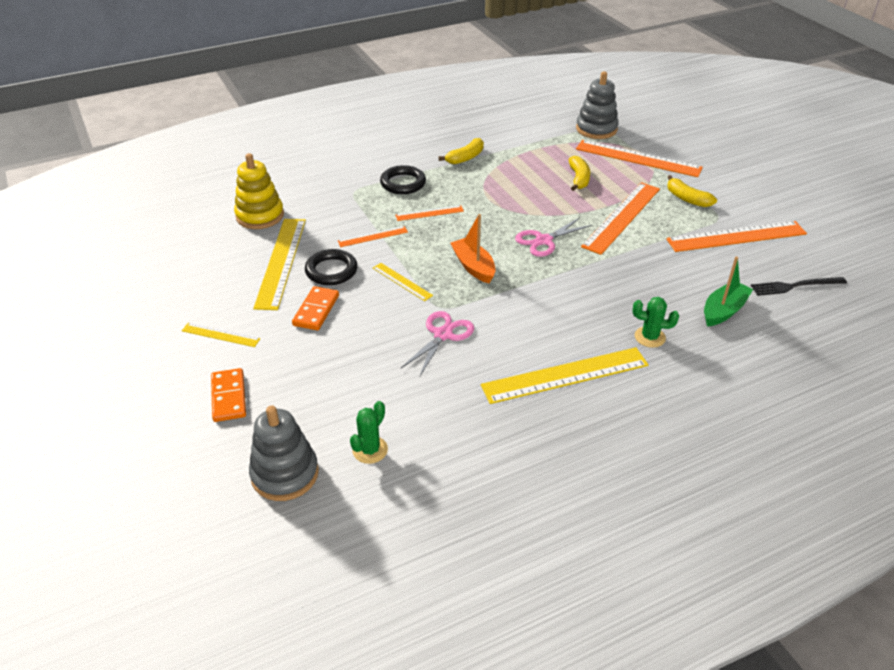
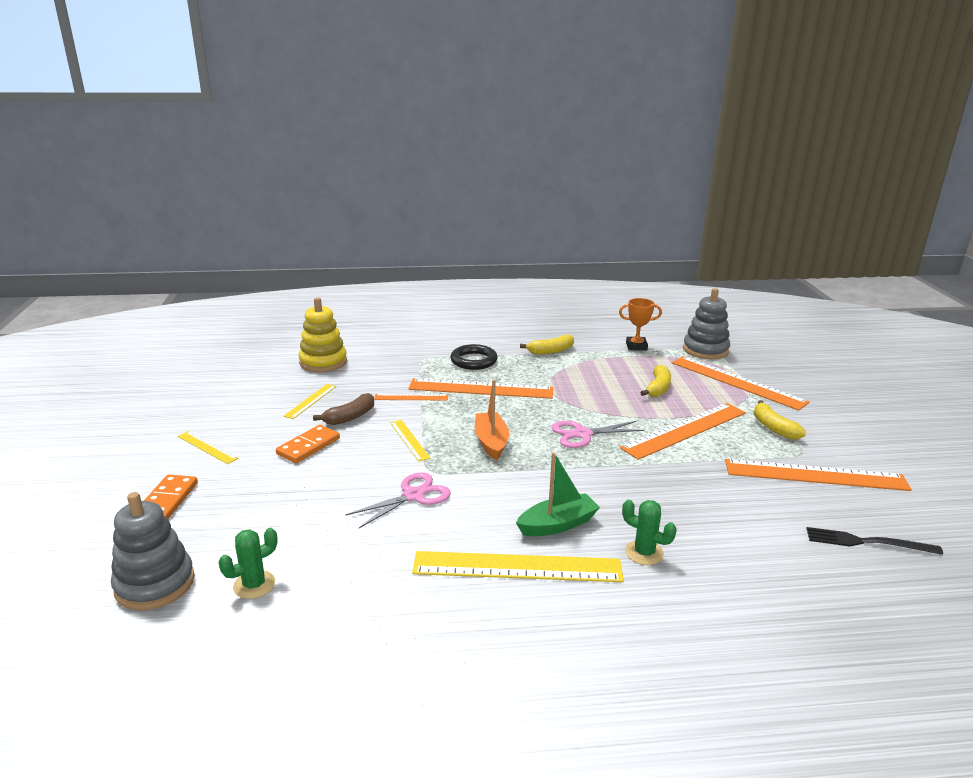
camera: 20 degrees right, 15 degrees down
yellow ruler [253,219,306,310] -> yellow ruler [284,384,336,419], size x0.50
black ring [305,249,357,285] -> brown banana [313,393,374,425]
orange ruler [395,205,464,221] -> orange ruler [408,378,553,399], size x2.00
green boat [704,257,753,327] -> green boat moved to [516,452,600,536]
none -> orange trophy [619,298,662,350]

